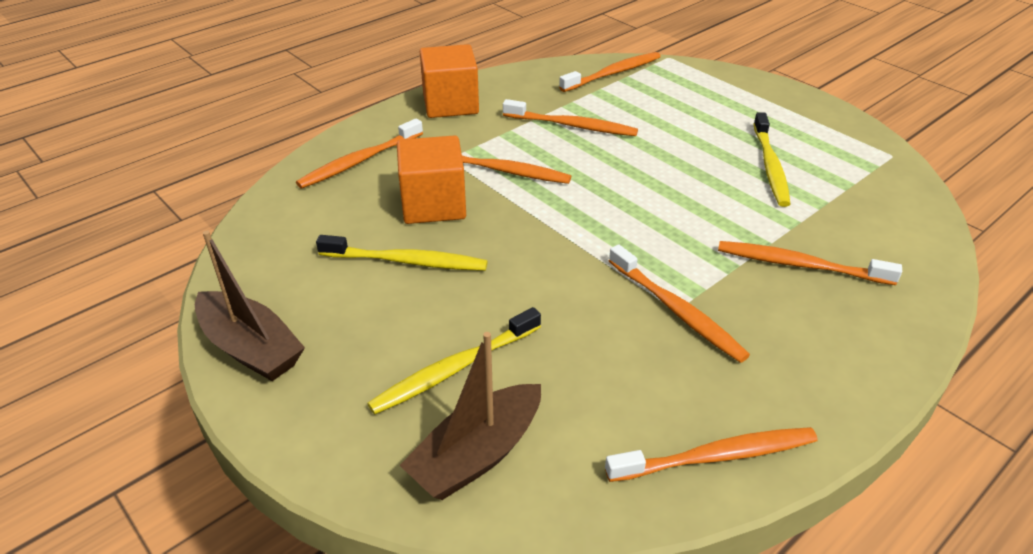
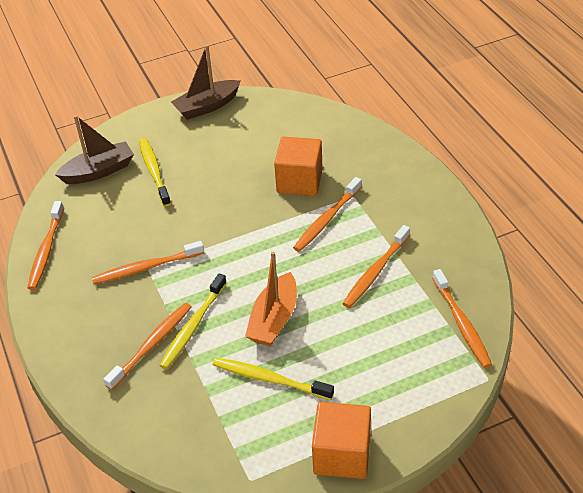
camera: 110 degrees right, 5 degrees up
orange toothbrush [296,118,423,189] -> none
yellow toothbrush [316,235,488,271] -> yellow toothbrush moved to [159,273,227,369]
brown boat [399,332,541,500] -> brown boat turned 90 degrees clockwise [55,115,134,184]
orange cube [420,44,479,118] -> orange cube moved to [312,402,371,479]
none -> orange boat [245,252,297,346]

